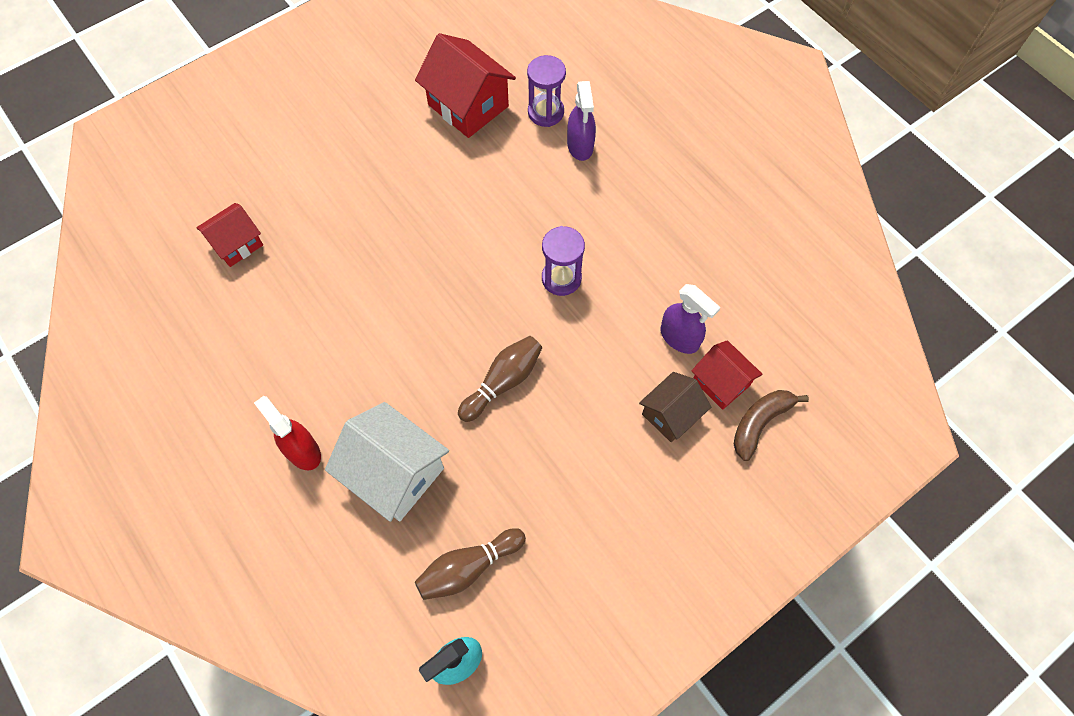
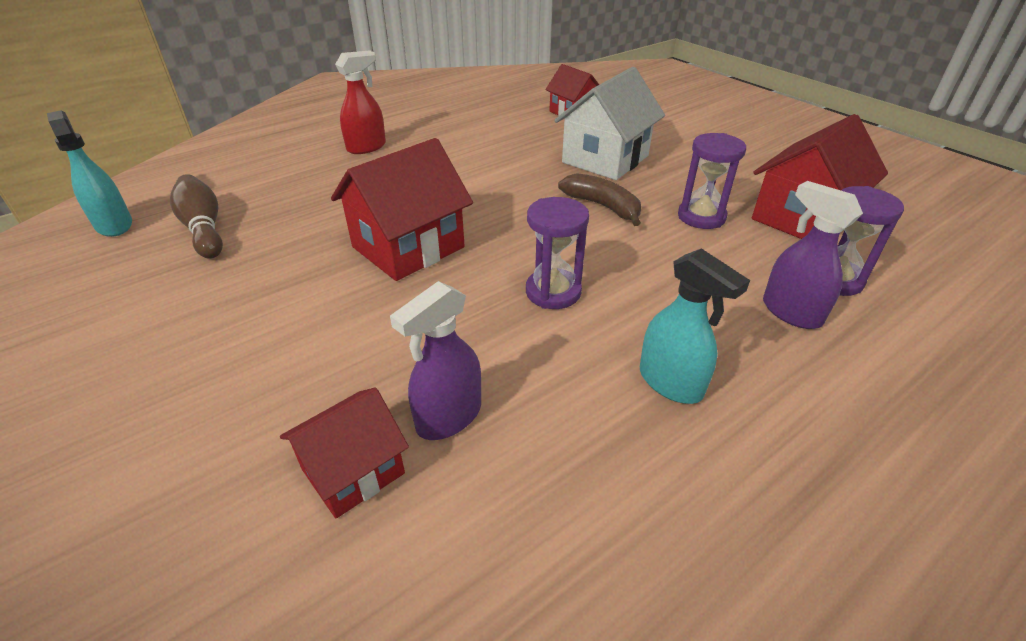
camera: 90 degrees right, 25 degrees down
white house [325,402,449,522] -> white house moved to [555,67,665,180]
brown bowling pin [458,336,542,422] -> red house [331,138,473,281]
purple spray bottle [567,81,596,161] -> purple spray bottle turned 60 degrees clockwise [763,181,863,329]
brown house [639,372,711,442] -> none
brown banana [734,390,809,461] -> brown banana moved to [558,173,641,226]
none -> turquoise spray bottle [640,248,750,404]
none -> purple hourglass [678,133,746,229]

